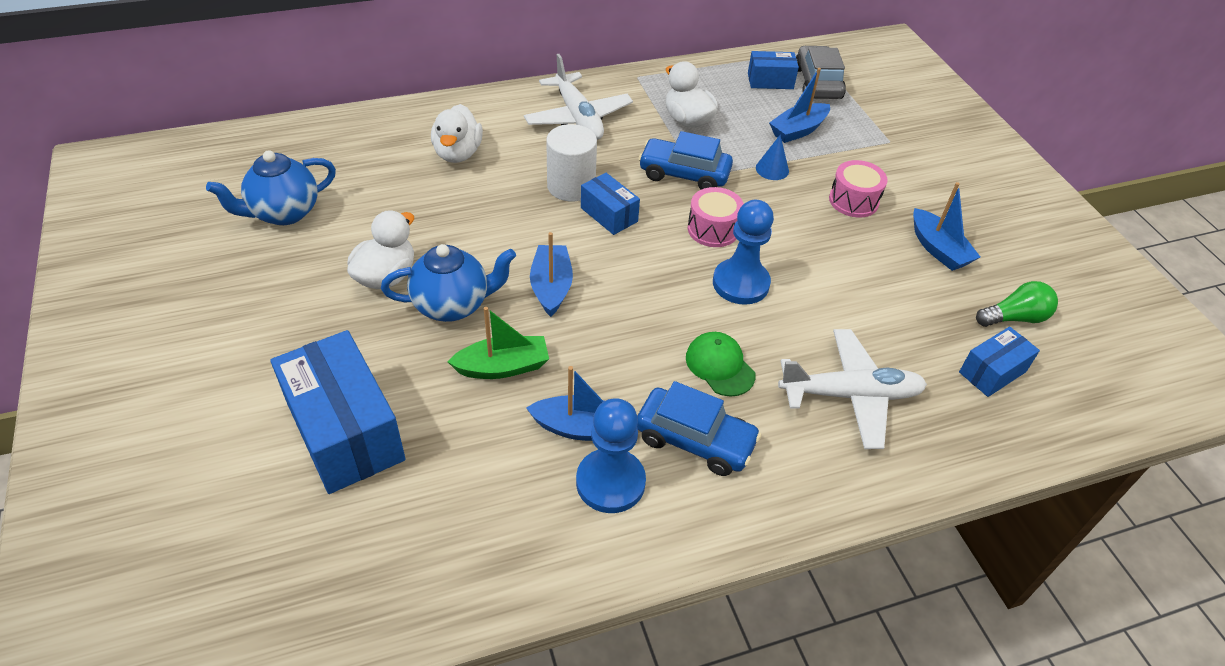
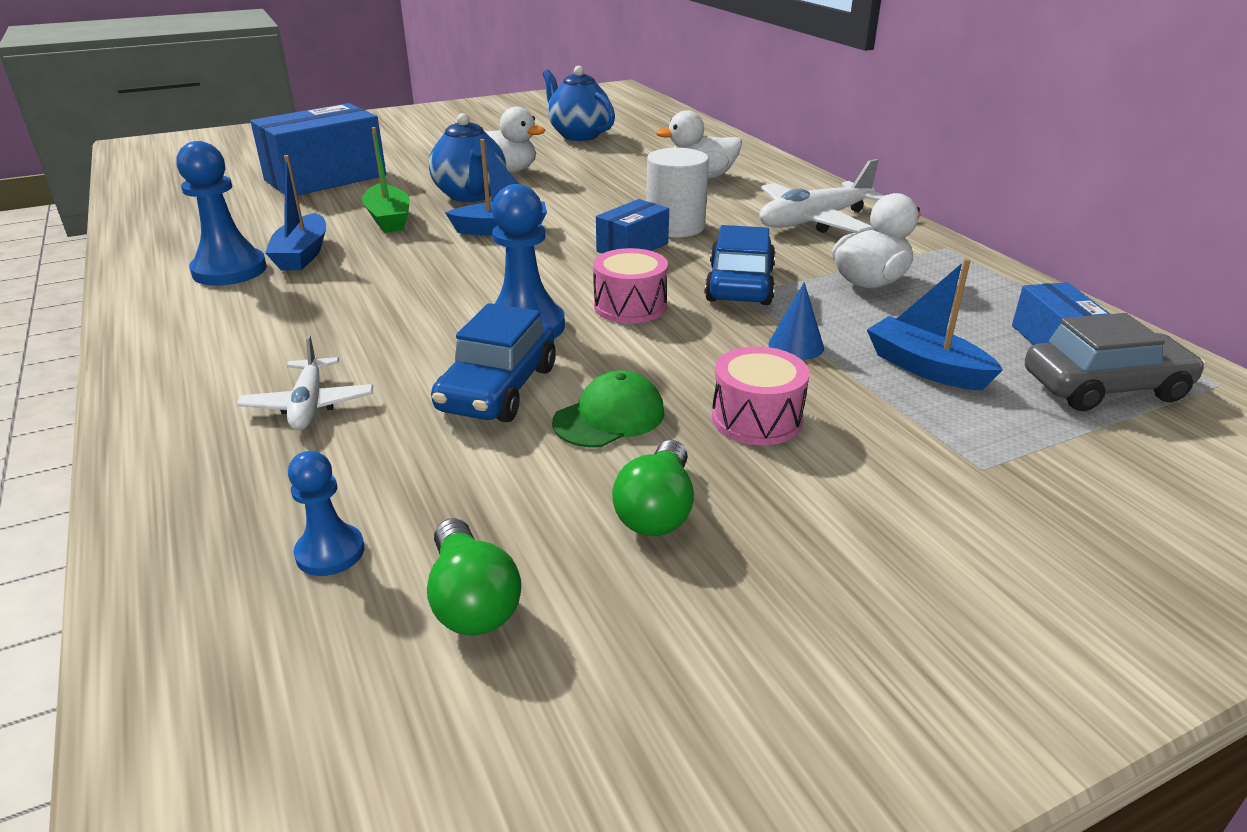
camera: 85 degrees right, 15 degrees down
blue car [637,381,761,476] -> blue car moved to [431,303,556,422]
green cap [686,332,756,397] -> green cap moved to [552,370,665,448]
white plane [778,329,927,449] -> white plane [237,335,373,430], size x0.60
blue boat [913,182,980,271] -> green light bulb [612,440,694,536]
blue box [959,327,1040,397] -> blue pawn [288,451,364,576]

